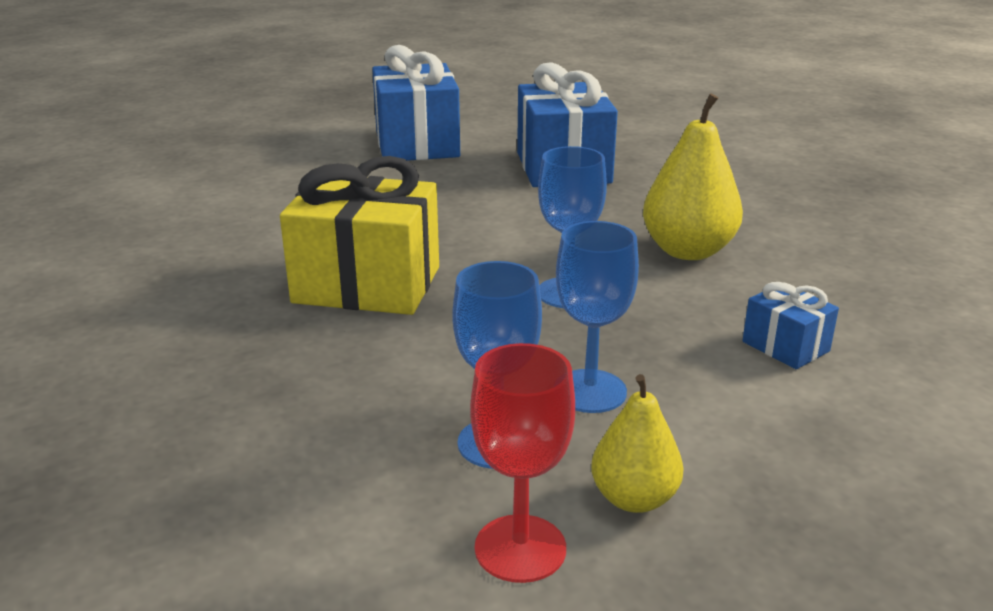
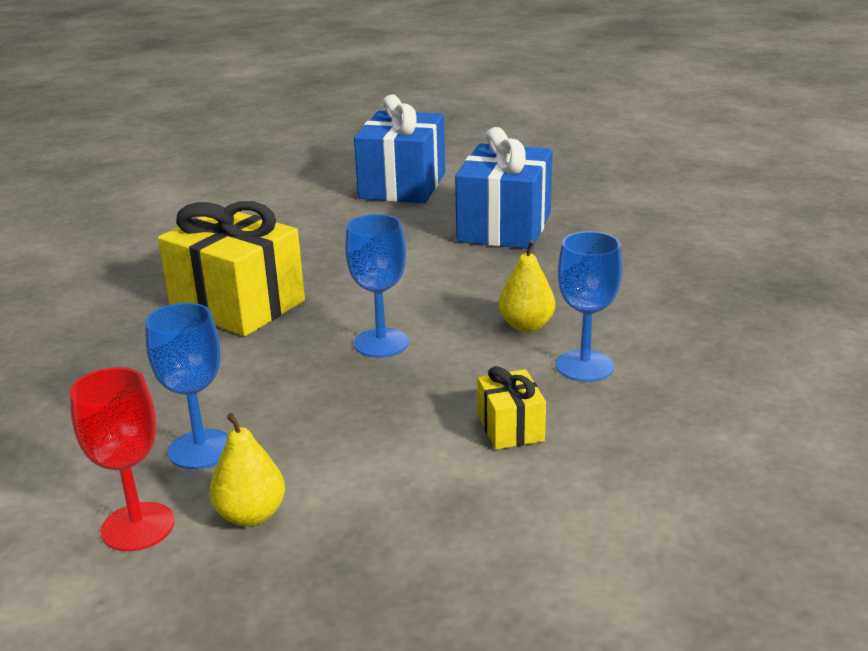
camera: 25 degrees right, 0 degrees up
blue goblet [556,221,639,413] -> blue goblet moved to [556,231,622,382]
yellow pear [643,93,743,260] -> yellow pear [499,240,555,332], size x0.61
blue gift [742,282,839,369] -> yellow gift [478,366,546,450]

